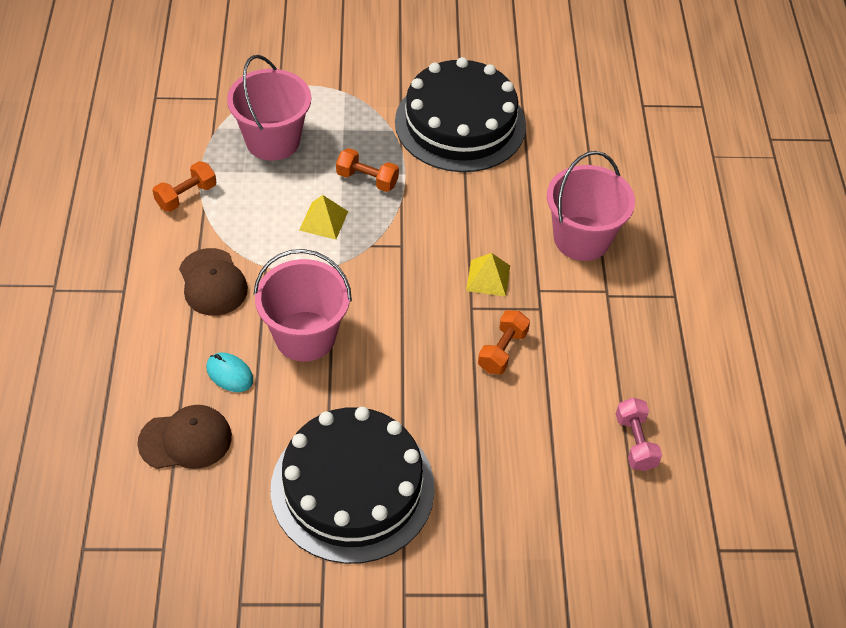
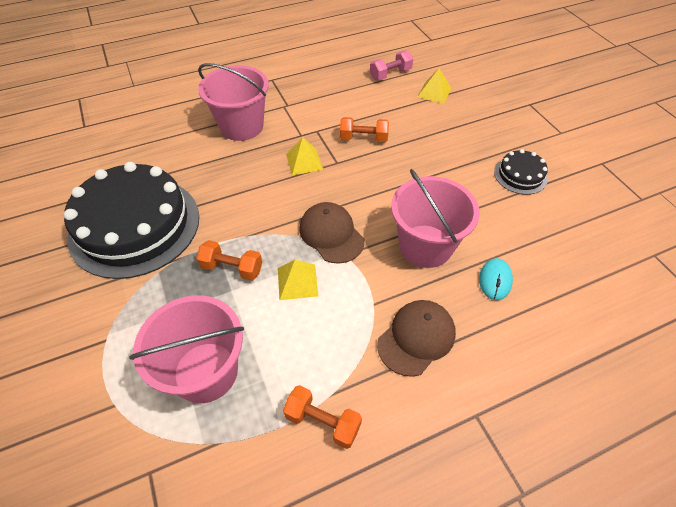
camera: 110 degrees left, 0 degrees up
brown cap [137,405,232,469] -> brown cap moved to [299,202,364,264]
black cake [270,407,435,564] -> black cake [494,149,548,195], size x0.45
orange dumbbell [336,148,399,192] -> orange dumbbell turned 75 degrees counterclockwise [196,240,262,281]
none -> yellow pyramid [418,68,452,104]

